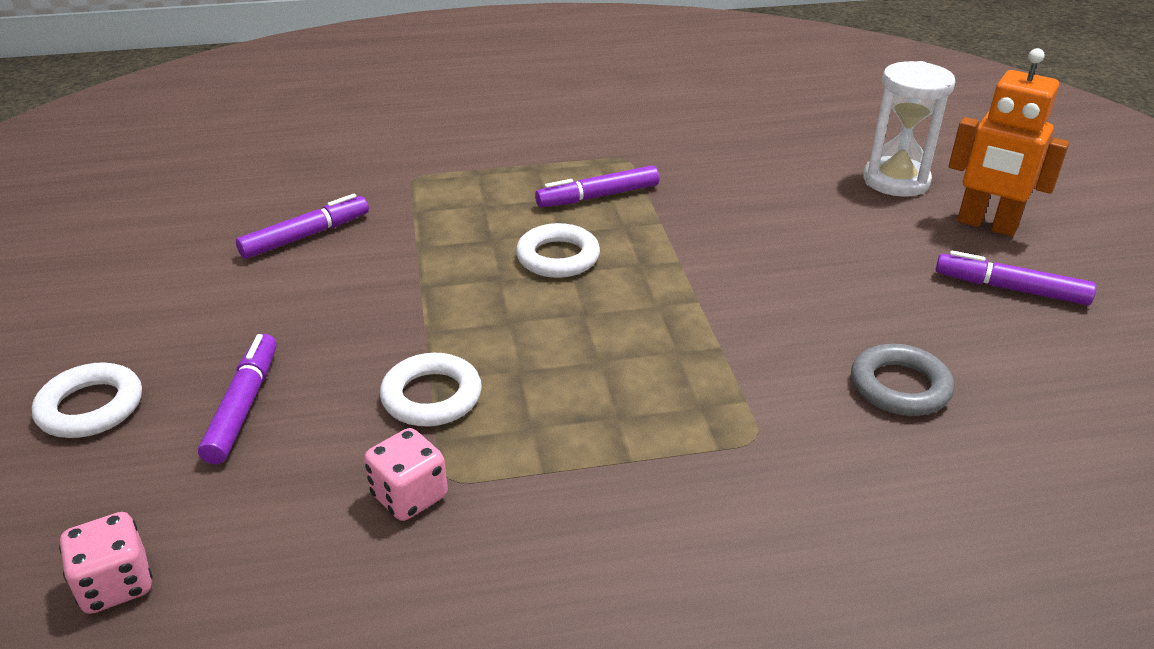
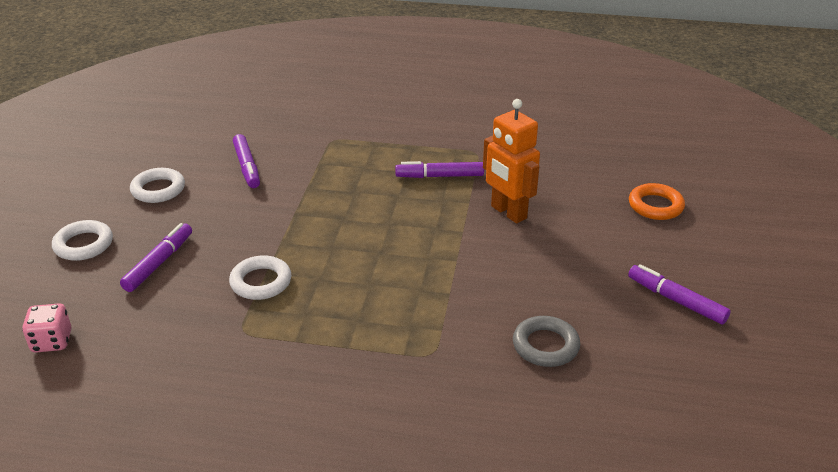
camera: 20 degrees right, 0 degrees up
purple marker [236,194,369,259] -> purple marker turned 90 degrees clockwise [233,134,260,188]
pink dice [364,428,448,521] -> none
white ring [516,223,600,278] -> white ring moved to [130,168,185,203]
white hourglass [863,61,956,197] -> orange ring [629,183,685,220]
orange robot [949,48,1069,237] -> orange robot moved to [483,99,540,223]

